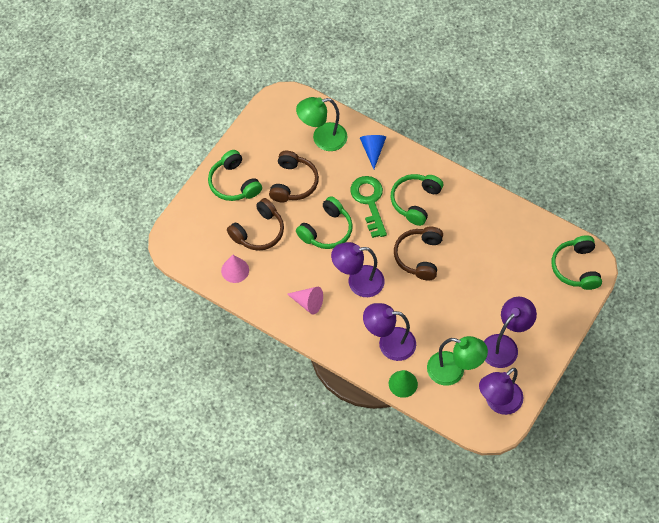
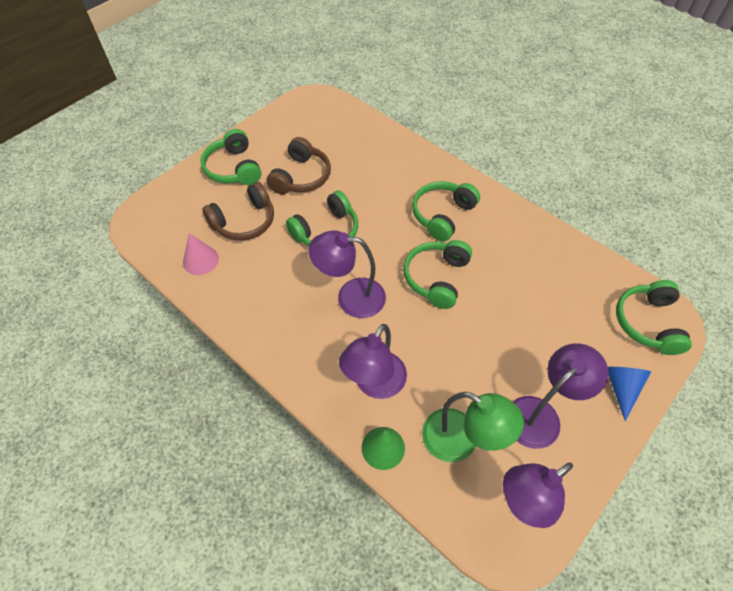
camera: 10 degrees right, 5 degrees down
pink cone [287,287,323,315] -> none
green lamp [296,97,347,151] -> none
green key [350,176,387,238] -> none
blue cone [360,135,386,169] -> blue cone moved to [608,367,651,421]
purple lamp [363,303,416,361] -> purple lamp turned 75 degrees counterclockwise [339,324,407,399]
brown headphones [394,227,443,280] -> green headphones [403,240,472,309]

